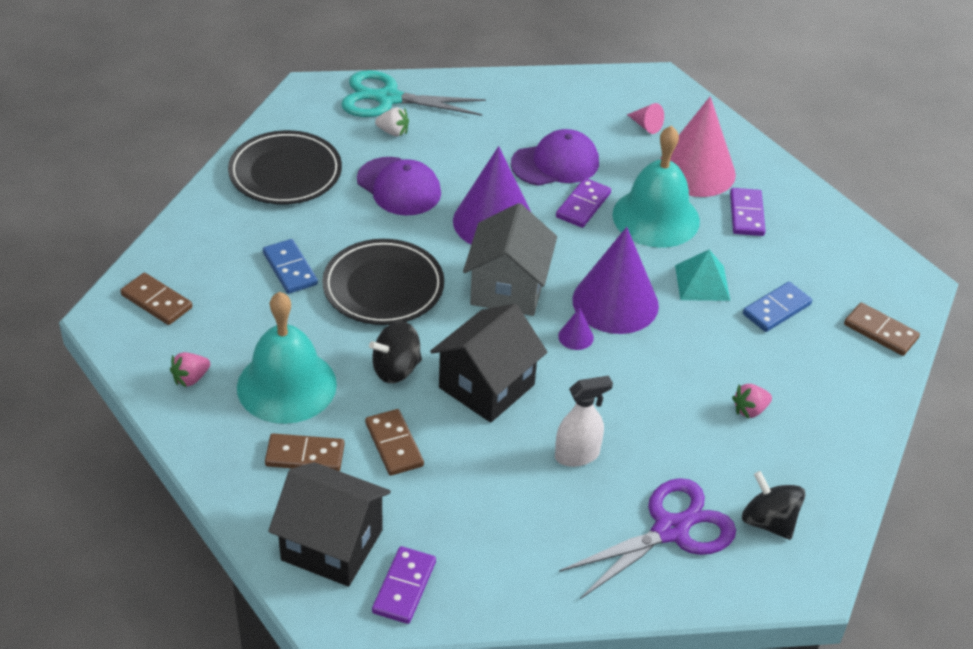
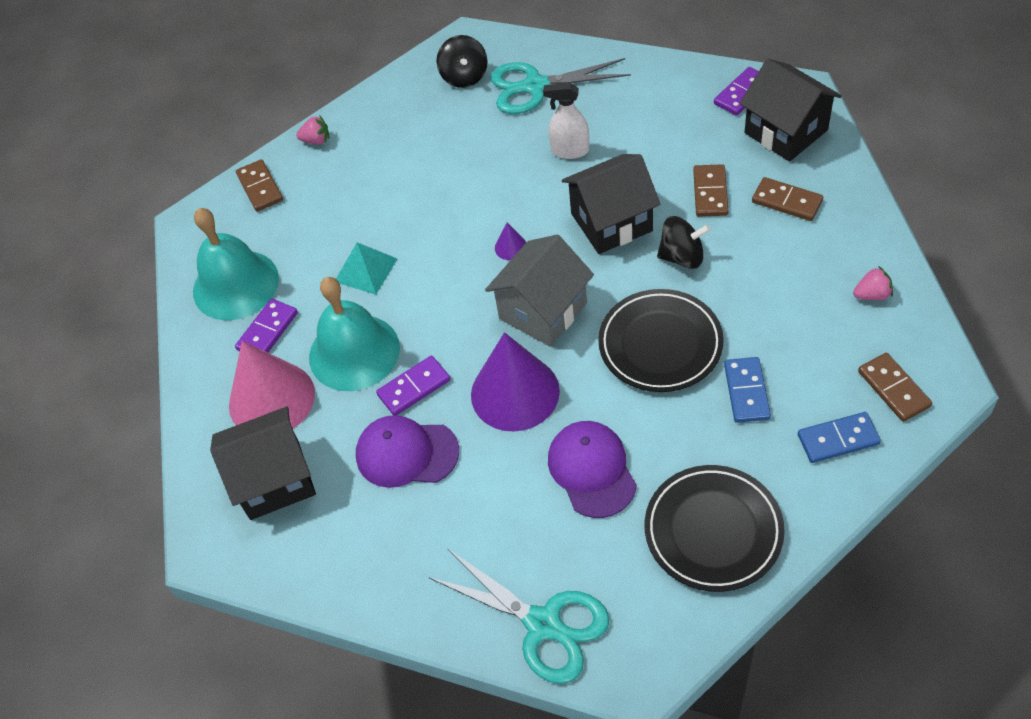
camera: 145 degrees left, 10 degrees up
turquoise bell [237,292,337,424] -> turquoise bell moved to [193,208,279,320]
white strawberry [375,107,409,136] -> none
purple scissors [559,478,736,599] -> turquoise scissors [490,58,631,114]
purple cone [573,227,659,334] -> none
pink cone [627,103,664,134] -> black house [210,407,316,520]
pink strawberry [732,384,772,419] -> pink strawberry moved to [296,115,329,145]
blue domino [743,282,812,332] -> blue domino moved to [798,412,881,463]

